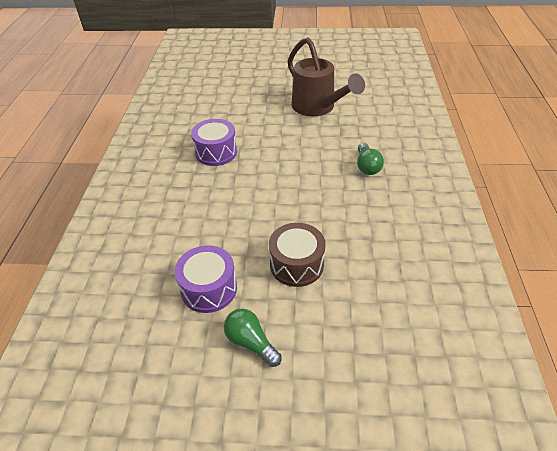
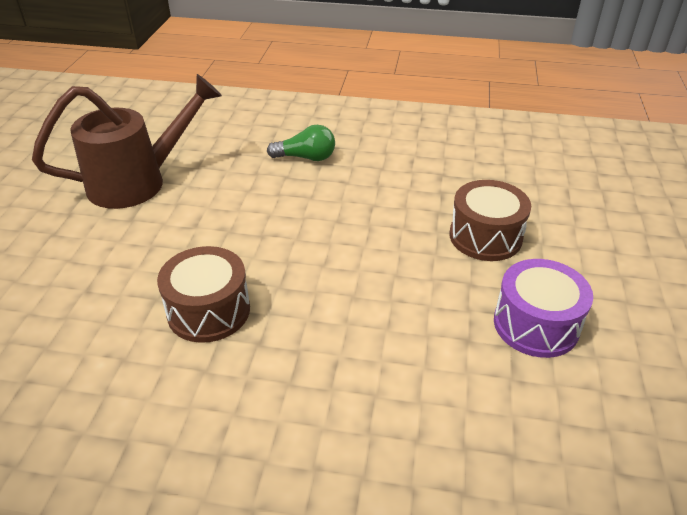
camera: 85 degrees left, 5 degrees down
purple drum [191,119,237,166] -> brown drum [157,246,250,343]
green light bulb [224,309,282,367] -> none

